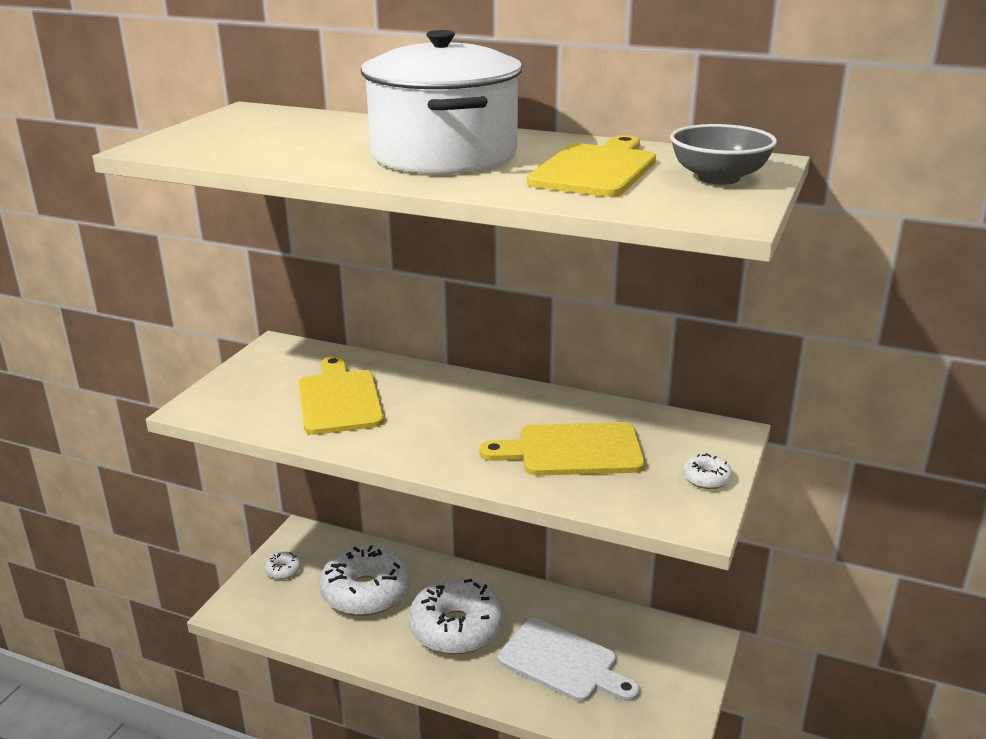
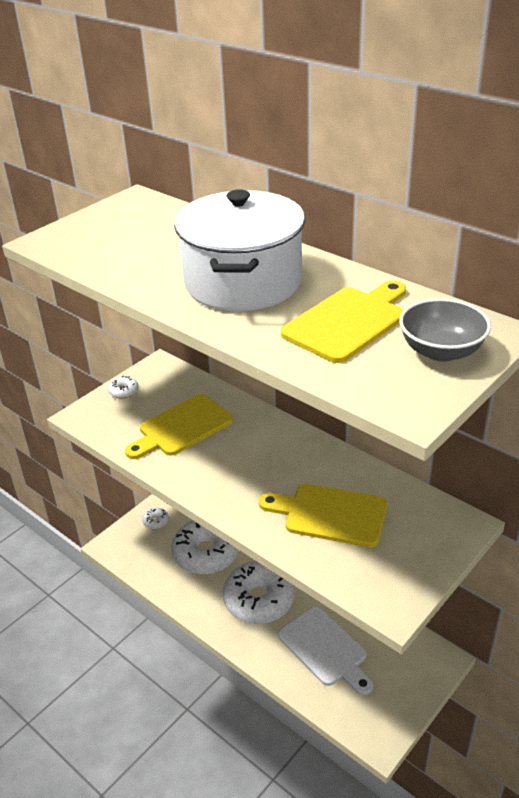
camera: 20 degrees right, 10 degrees up
yellow cutting board [299,356,384,435] -> yellow cutting board turned 135 degrees counterclockwise [125,394,233,459]
white donut [683,453,732,489] -> white donut moved to [108,376,139,399]

